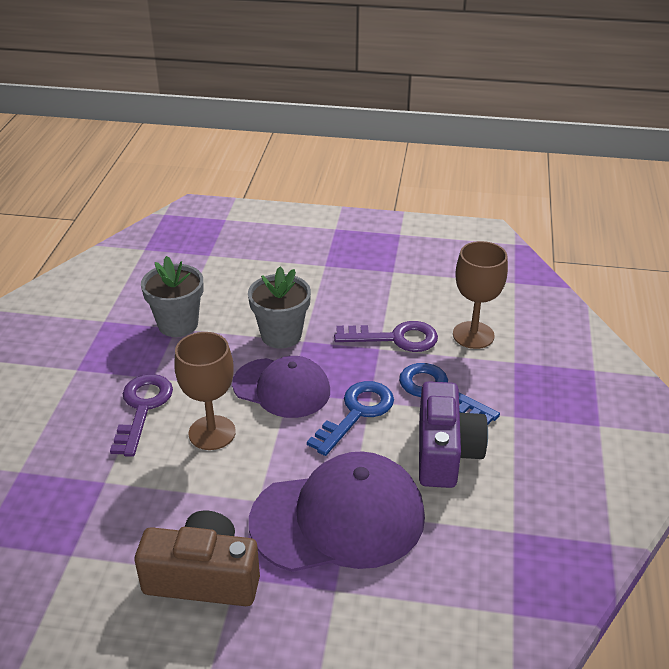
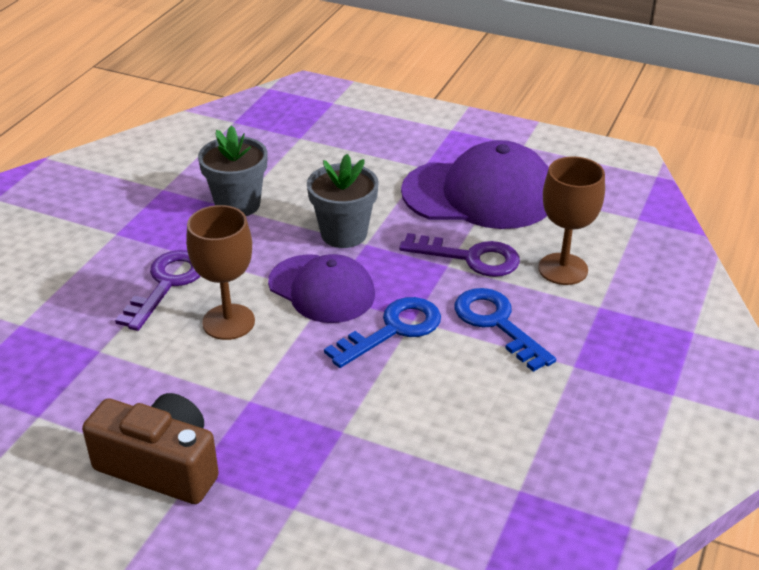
camera: 15 degrees right, 0 degrees up
purple cap [249,451,425,572] -> purple cap moved to [401,140,549,229]
purple camera [419,381,488,488] -> none

